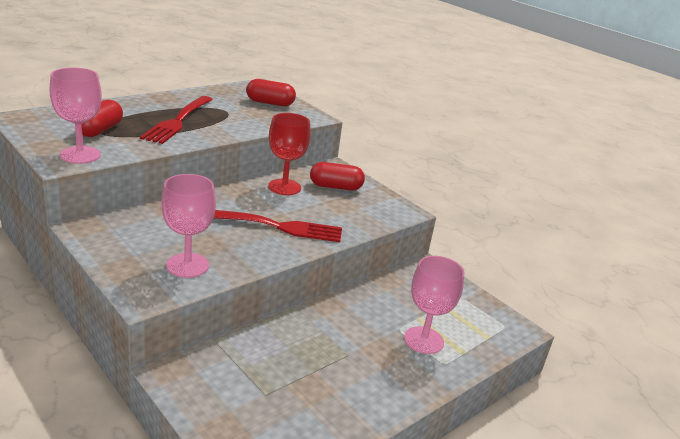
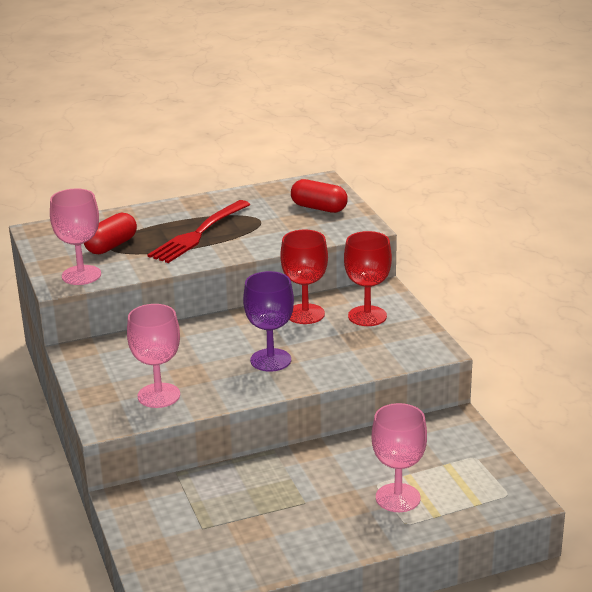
camera: 25 degrees right, 0 degrees up
red fork [214,210,342,242] -> purple goblet [243,271,294,372]
red capsule [310,162,365,190] -> red goblet [344,231,392,326]

